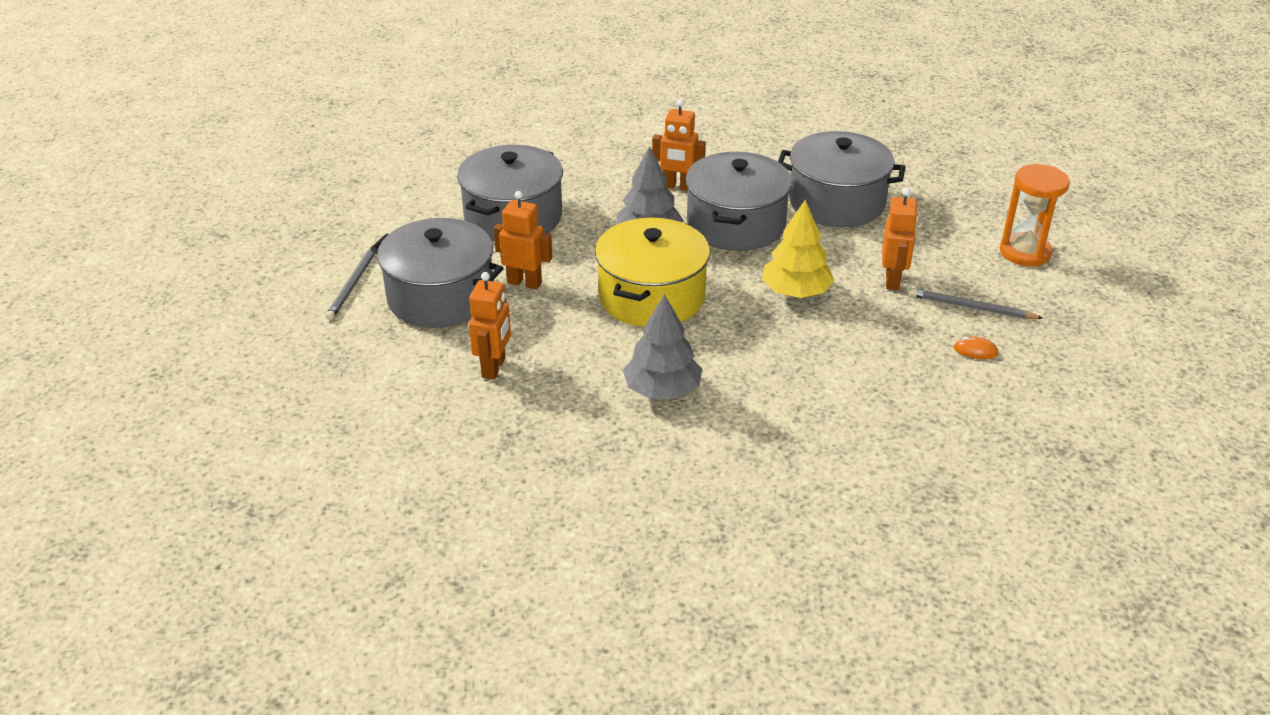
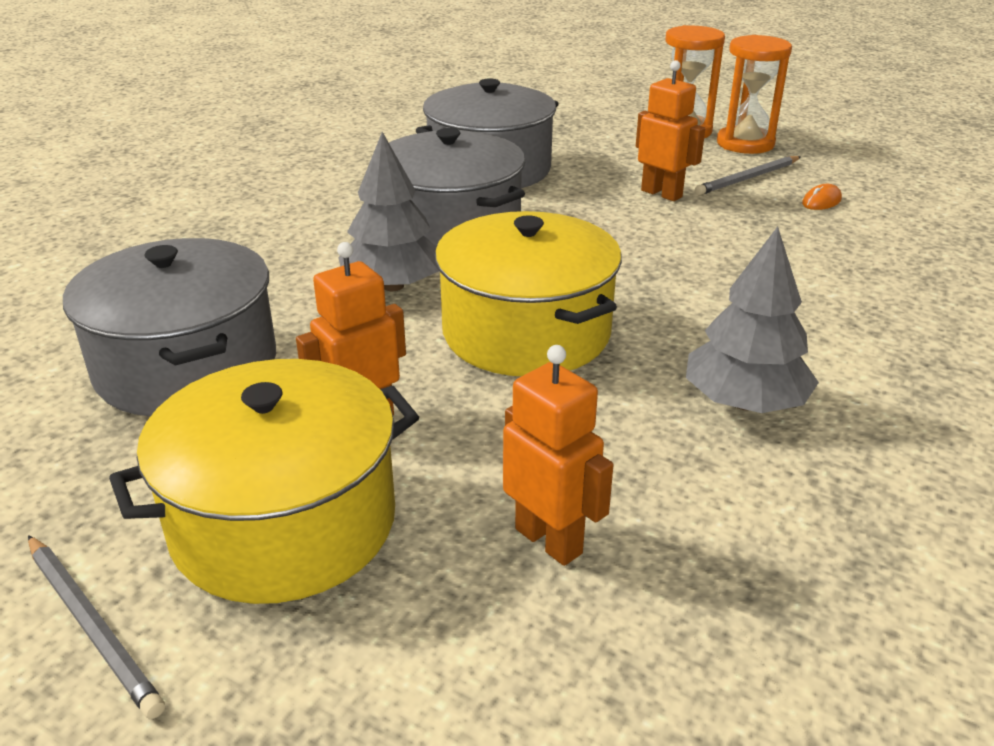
camera: 55 degrees left, 5 degrees down
grey pot [370,218,504,328] -> yellow pot [109,359,419,604]
orange robot [652,99,706,191] -> none
yellow tree [762,200,834,298] -> none
none -> orange hourglass [717,35,792,154]

